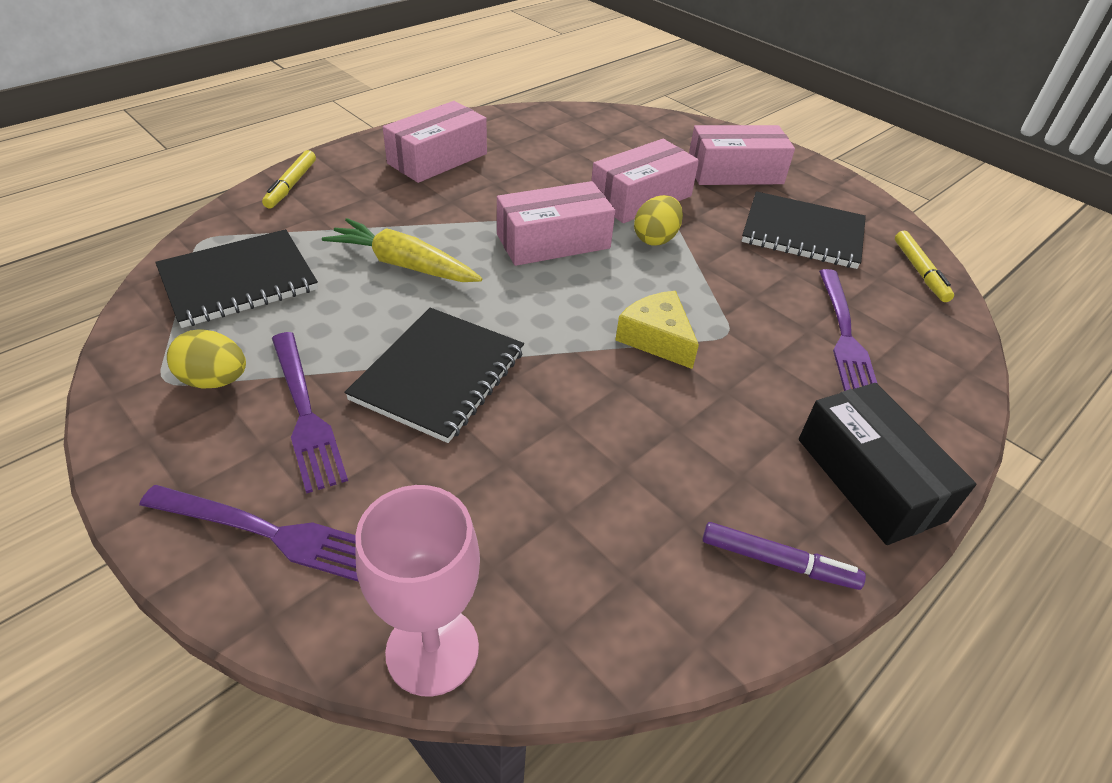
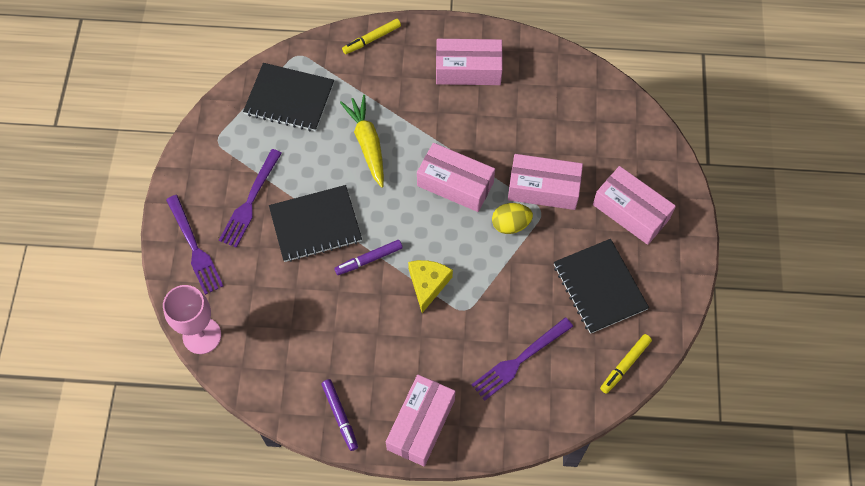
camera: 50 degrees right, 20 degrees up
yellow egg [167,329,246,389] -> none
black box [799,383,976,545] -> pink box [386,375,455,466]
none -> purple marker [334,240,403,275]

